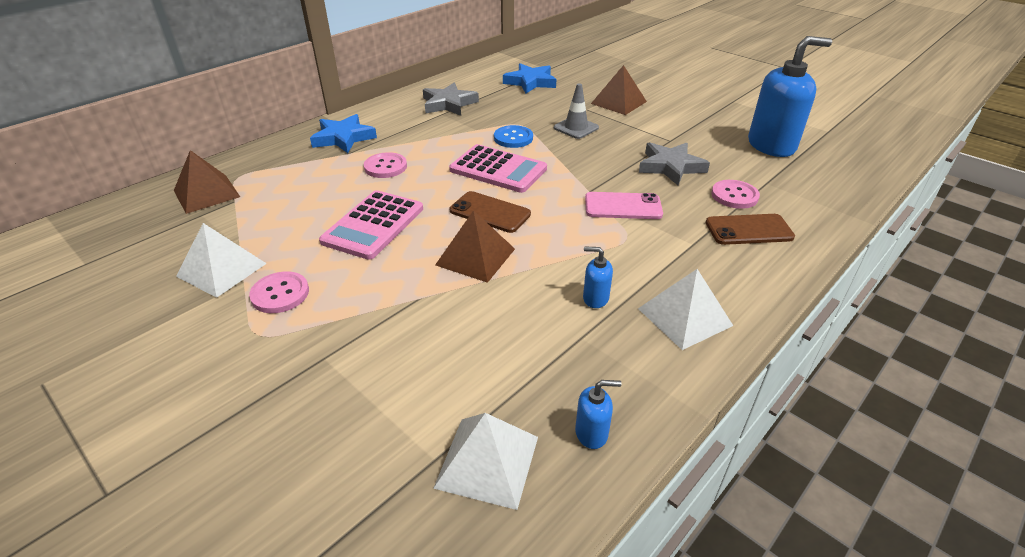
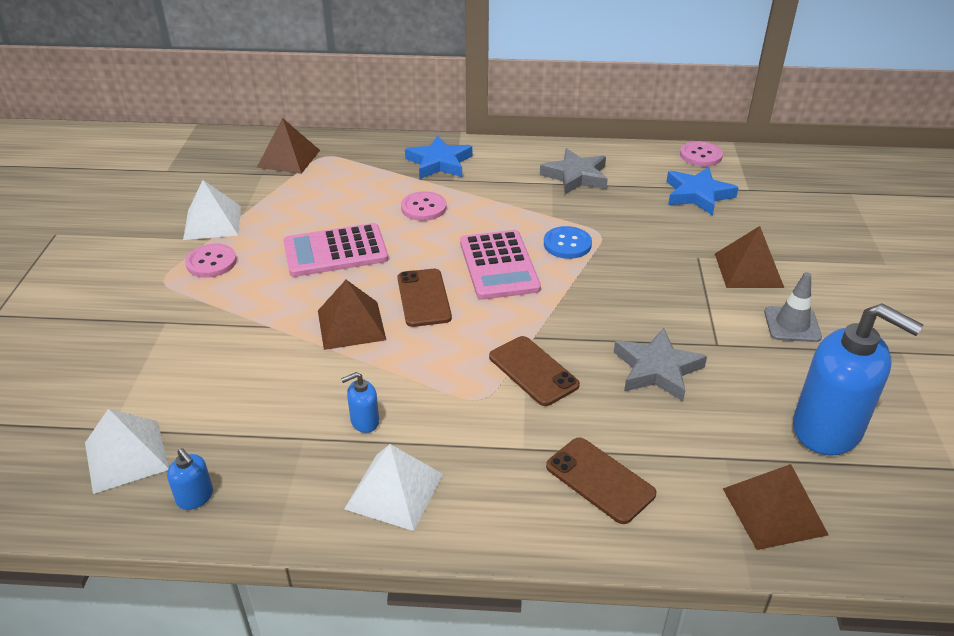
camera: 50 degrees right, 0 degrees up
grey traffic cone [554,83,599,139] -> grey traffic cone moved to [764,272,822,342]
blue soap dispenser [583,246,613,308] -> blue soap dispenser turned 90 degrees counterclockwise [341,372,379,433]
pink phone [585,192,663,219] -> brown phone [489,336,580,406]
pink button [712,180,760,209] -> pink button moved to [680,141,723,166]
none -> brown pyramid [723,464,829,550]

